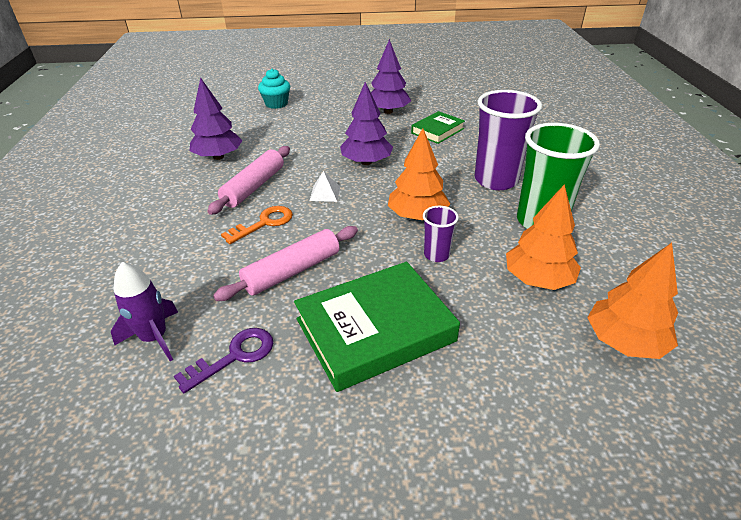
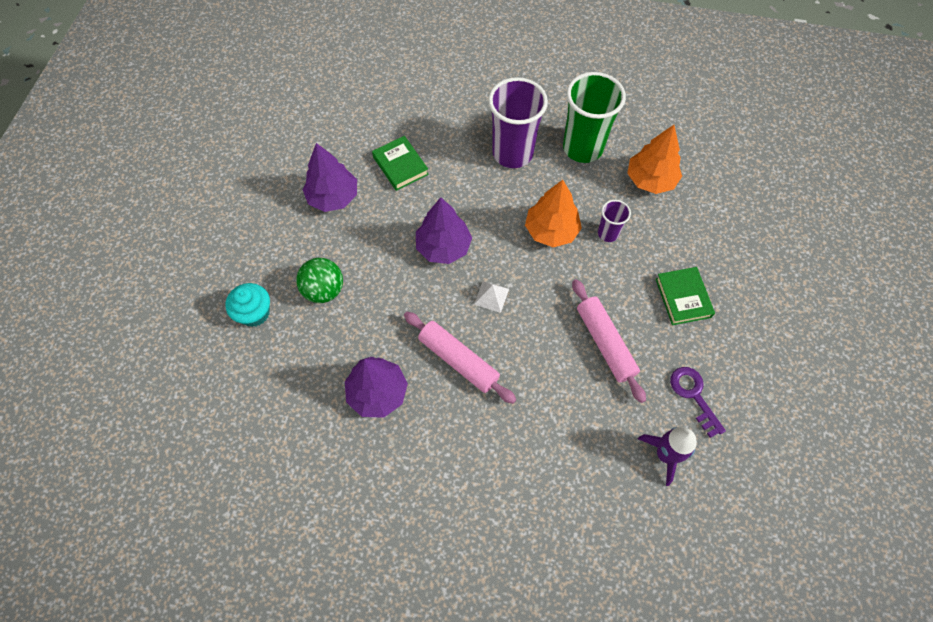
camera: 75 degrees left, 25 degrees up
orange key [221,206,293,244] -> none
green book [294,262,460,392] -> green book [656,267,715,325], size x0.55
orange tree [587,243,678,359] -> none
none -> green ball [296,258,343,303]

